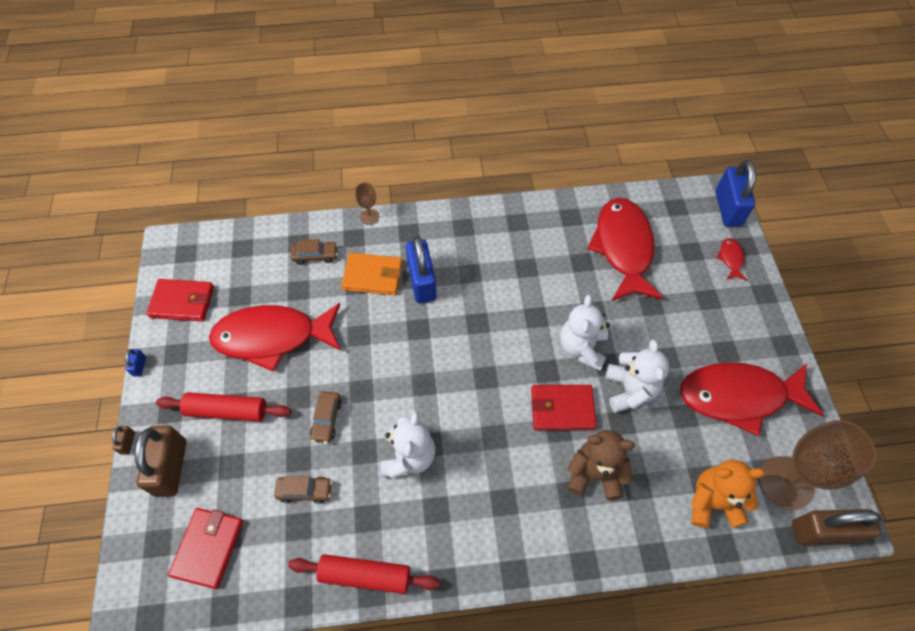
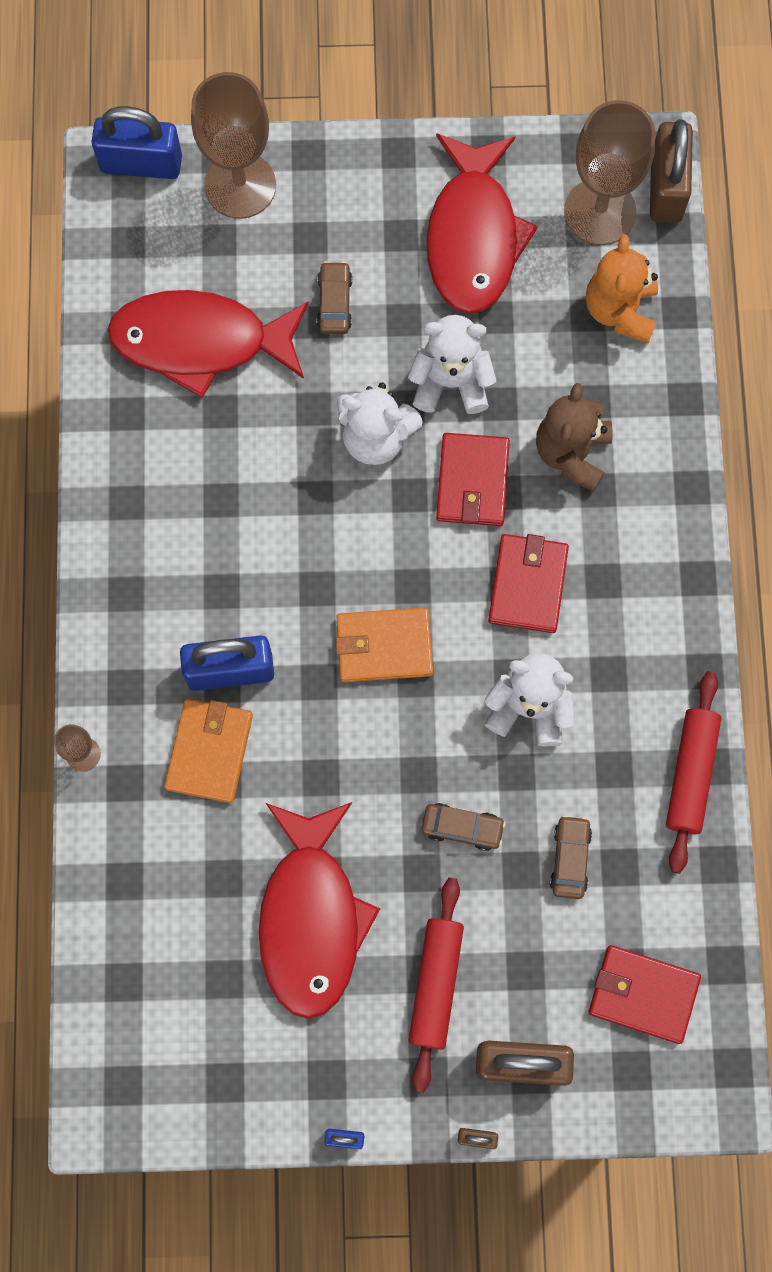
camera: 85 degrees left, 15 degrees up
red wallet [146,279,214,322] -> red wallet moved to [488,534,569,633]
brown car [291,239,338,265] -> brown car moved to [317,261,353,334]
red fish [717,238,747,280] -> brown goblet [191,72,276,219]
none -> orange wallet [335,608,433,682]

